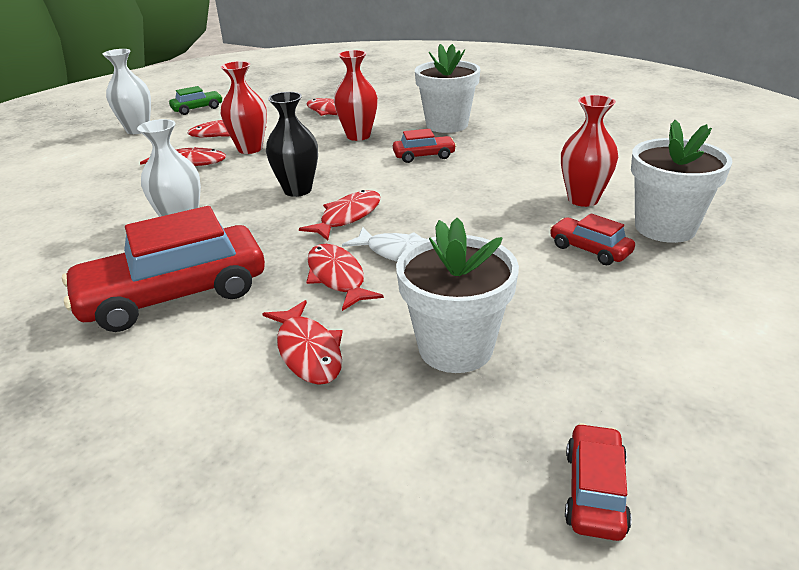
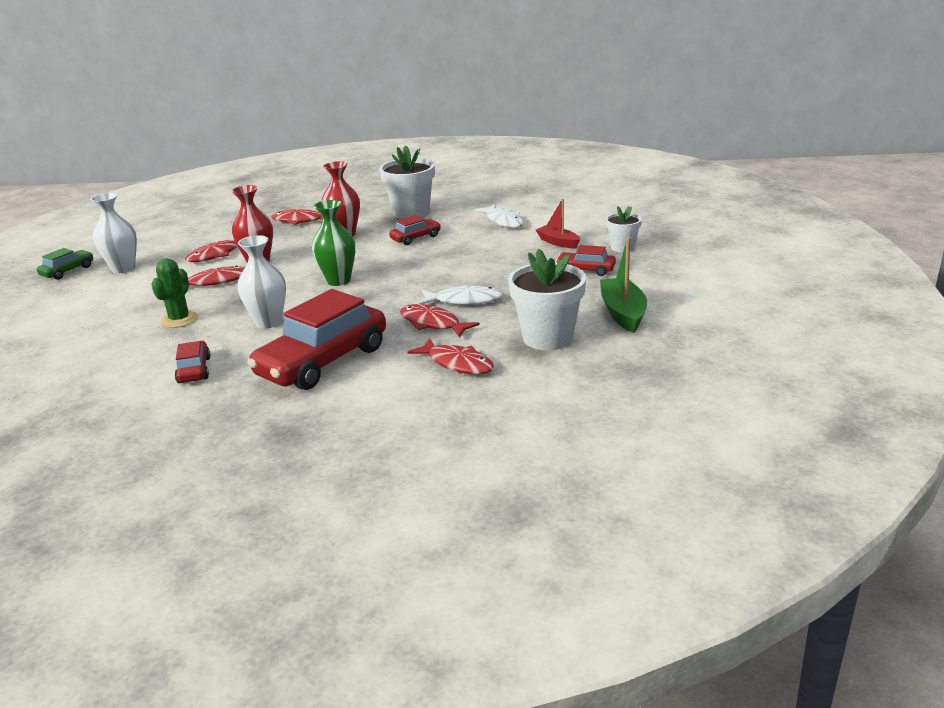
camera: 25 degrees left, 5 degrees down
green car [169,86,223,115] -> green car moved to [37,248,93,280]
black vase [266,92,318,197] -> green vase [312,200,355,286]
red fish [299,190,381,241] -> none
red vase [561,95,618,207] -> red boat [536,199,580,248]
red car [565,423,632,541] -> red car moved to [175,341,211,383]
white flower pot [631,120,733,243] -> white flower pot [606,206,642,253], size x0.57
none -> green cactus [151,258,198,328]
none -> white fish [474,204,524,228]
none -> green boat [600,237,647,333]

